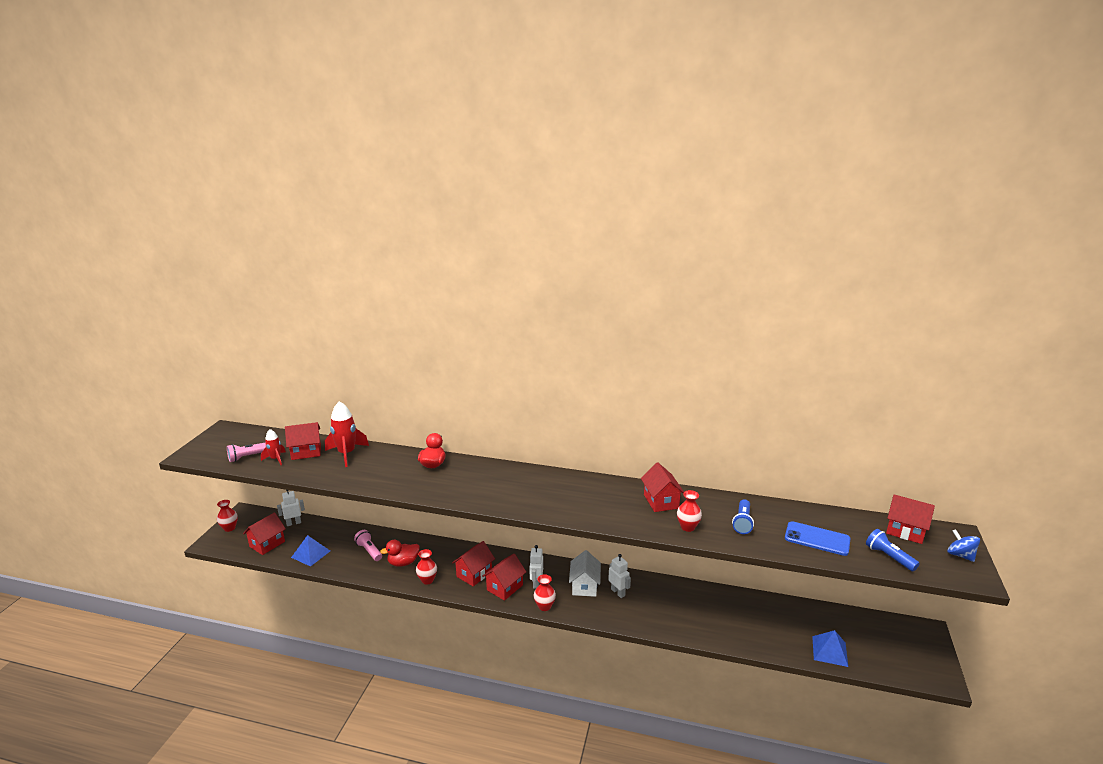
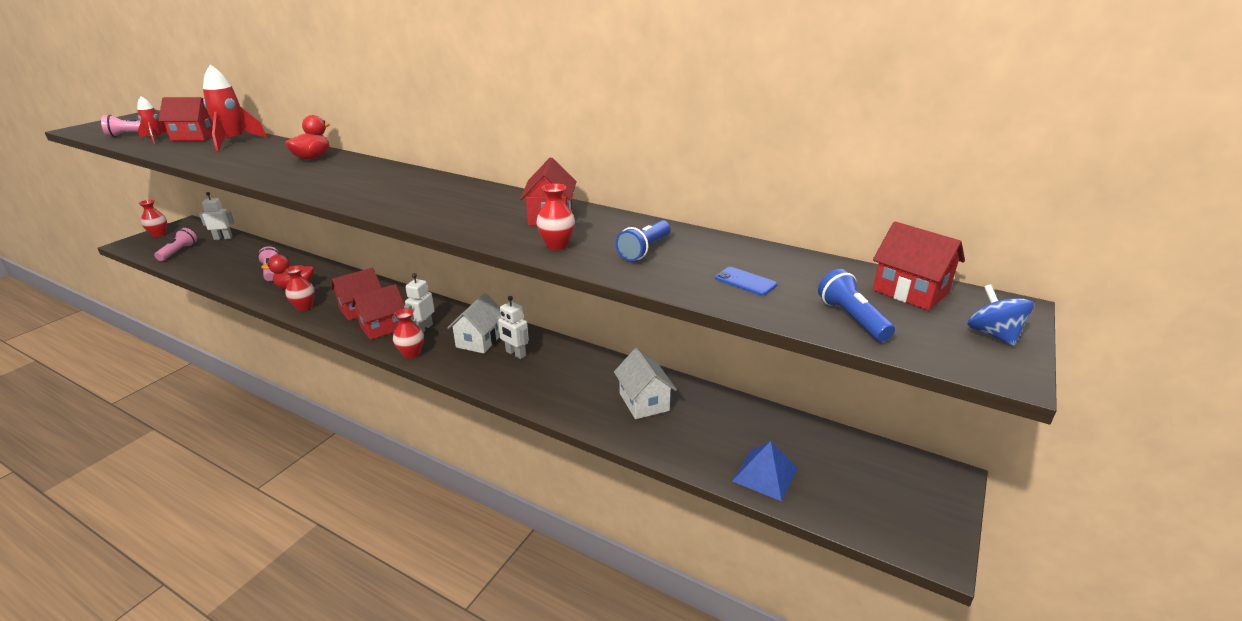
camera: 15 degrees right, 5 degrees up
red house [243,512,286,555] -> pink flashlight [154,228,197,261]
blue pyramid [291,535,330,567] -> none
white robot [608,554,631,598] -> white robot turned 150 degrees clockwise [496,296,529,359]
blue phone [785,521,851,556] -> blue phone [715,267,777,296], size x0.57
none -> white house [614,348,677,419]

